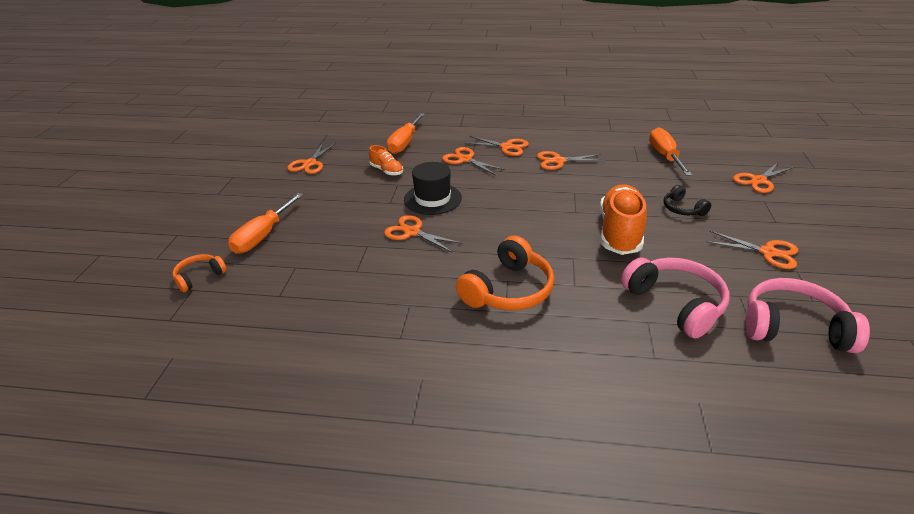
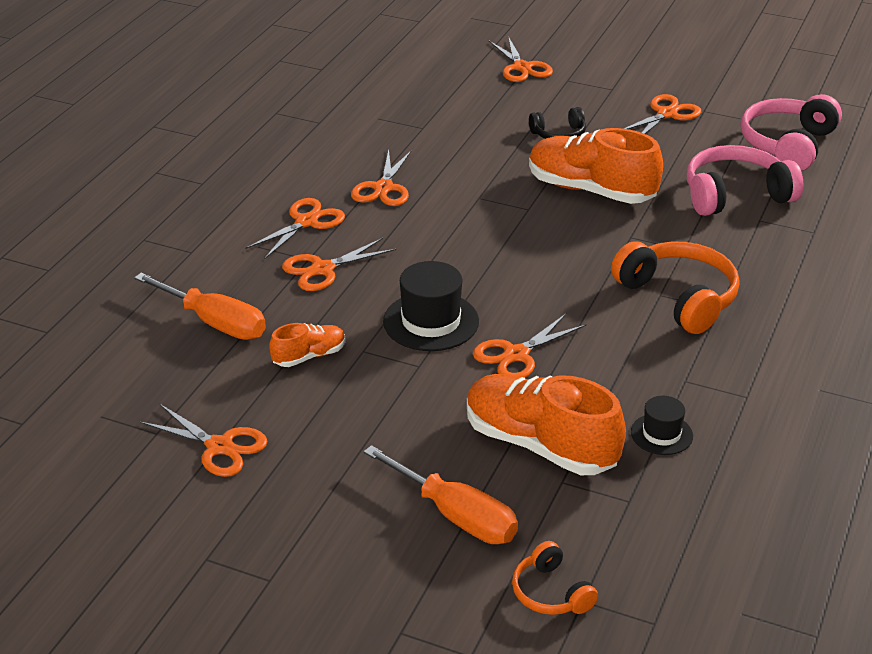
camera: 75 degrees left, 0 degrees up
orange screwdriver [649,127,692,176] -> none
none -> orange shoe [467,374,626,475]
none -> black hat [631,396,693,455]

